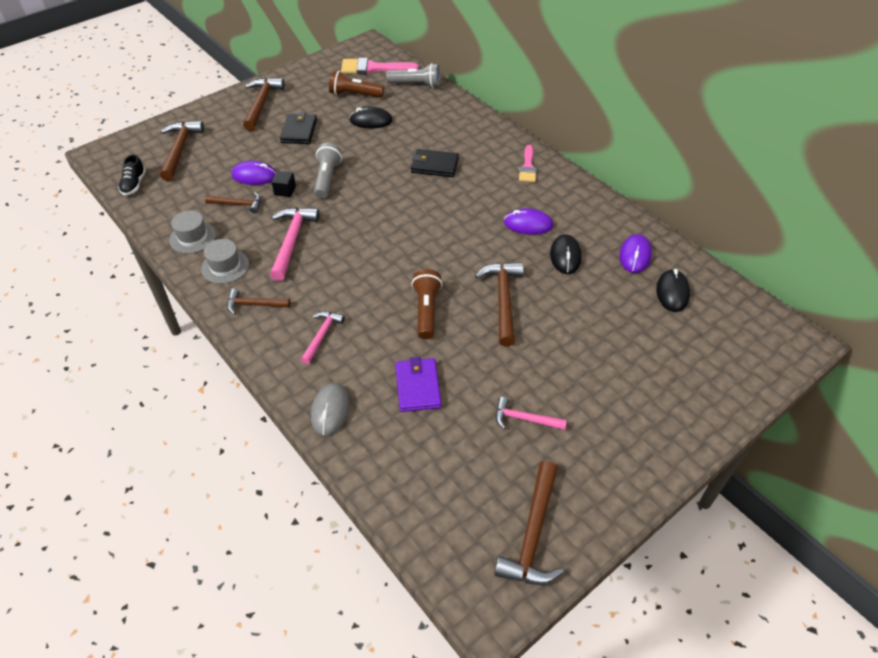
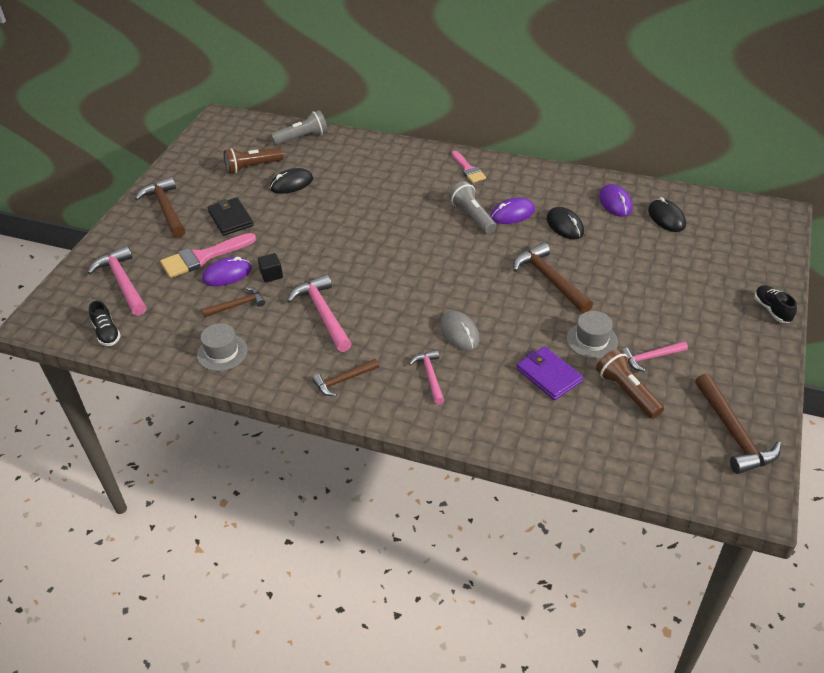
camera: 30 degrees left, 5 degrees down
brown hammer [160,121,204,181] -> pink hammer [88,246,147,316]
grey hat [201,239,249,284] -> grey hat moved to [567,311,618,359]
grey mouse [311,383,350,436] -> grey mouse moved to [441,311,480,351]
grey flashlight [314,143,342,199] -> grey flashlight moved to [449,181,496,234]
pink brush [341,58,419,74] -> pink brush moved to [160,233,256,278]
black wallet [411,149,459,177] -> none
brown flashlight [411,269,442,339] -> brown flashlight moved to [596,349,664,419]
none -> black shoe [755,285,797,323]

